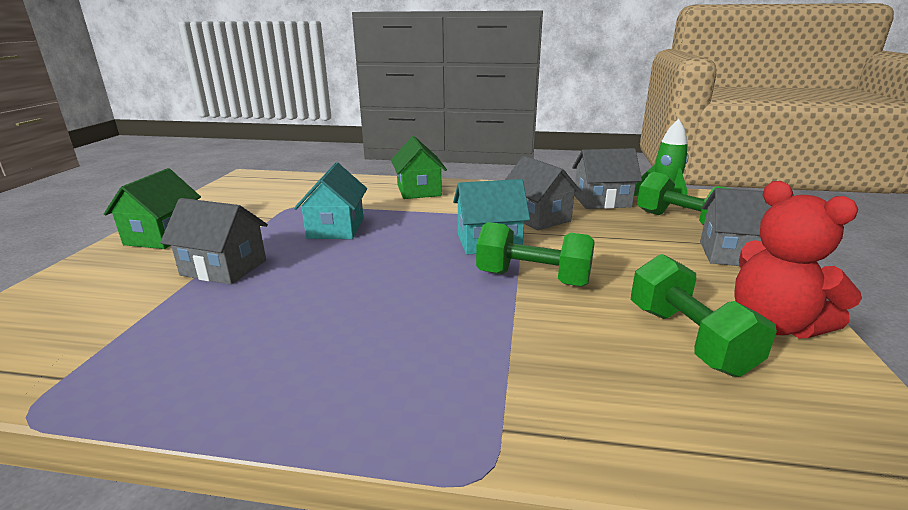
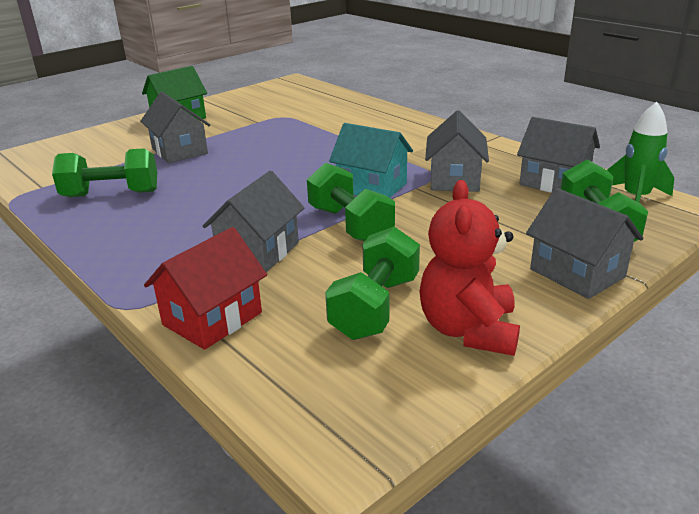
camera: 40 degrees right, 5 degrees up
turquoise house [294,162,367,239] -> none
green house [391,136,447,199] -> none
none -> green dumbbell [52,148,157,197]
none -> red house [144,227,267,350]
none -> grey house [203,171,305,272]

